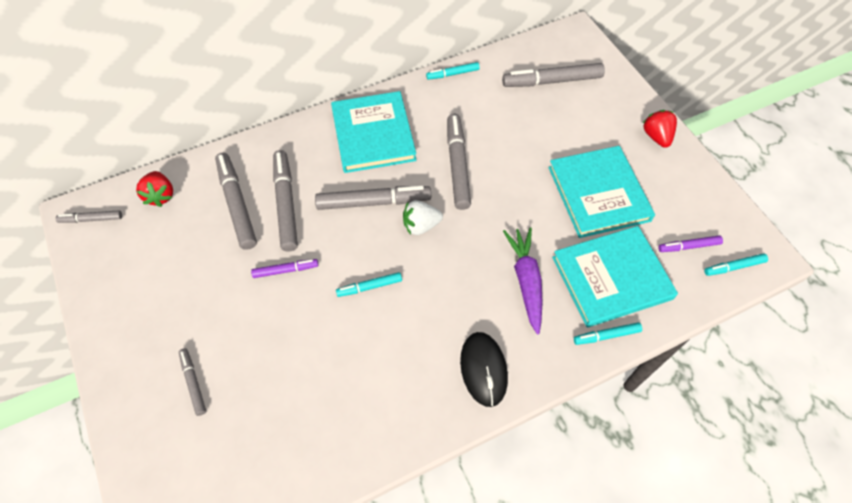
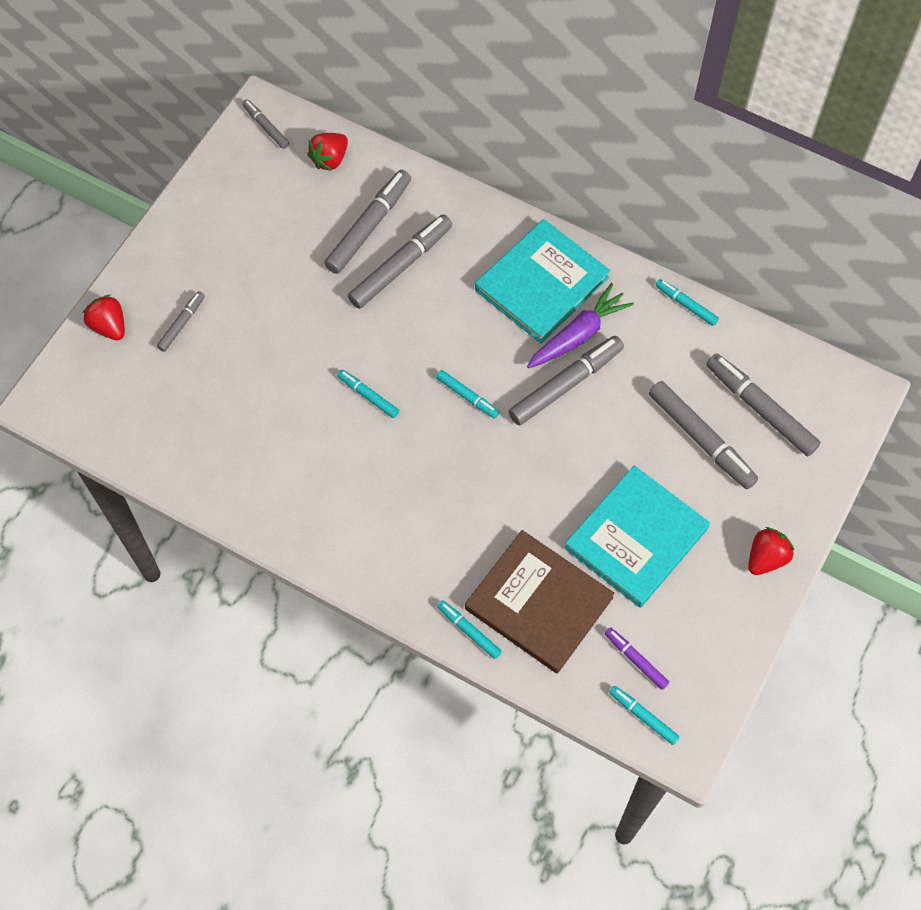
camera: 55 degrees right, 5 degrees up
purple marker [251,259,318,278] -> none
grey marker [315,186,431,210] -> grey marker moved to [649,381,758,489]
white strawberry [403,200,443,235] -> turquoise marker [436,370,499,419]
black mouse [460,332,508,407] -> none
purple carrot [503,227,543,334] -> purple carrot moved to [527,283,634,368]
turquoise book [552,226,678,327] -> brown book [465,530,614,674]
none -> red strawberry [83,295,125,341]

